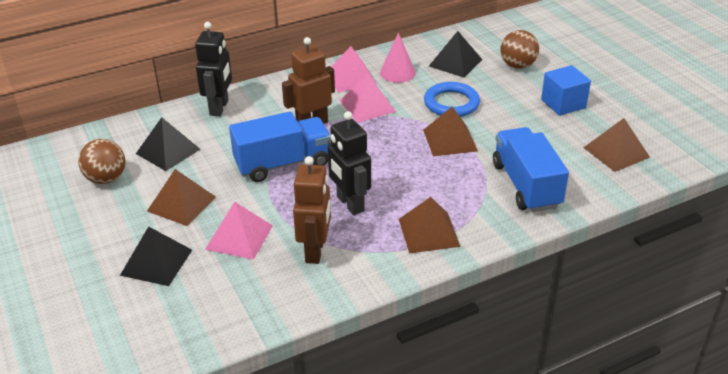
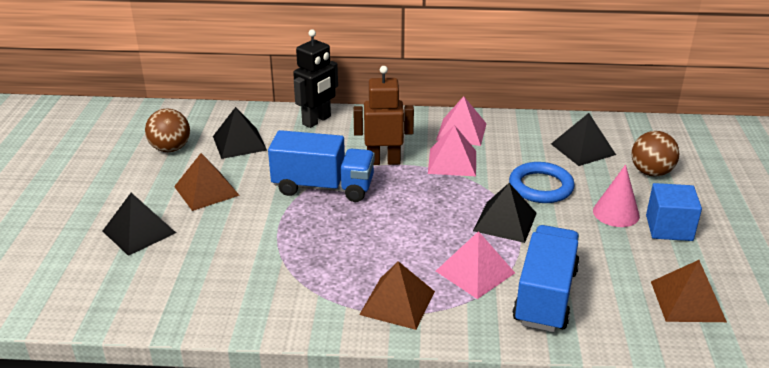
camera: 30 degrees right, 5 degrees down
pink pyramid [205,202,273,260] -> pink pyramid moved to [436,231,515,299]
brown robot [293,156,331,264] -> none
black robot [328,111,371,215] -> none
pink cone [380,32,416,83] -> pink cone moved to [593,164,640,227]
brown pyramid [423,107,478,156] -> black pyramid [473,183,537,243]

